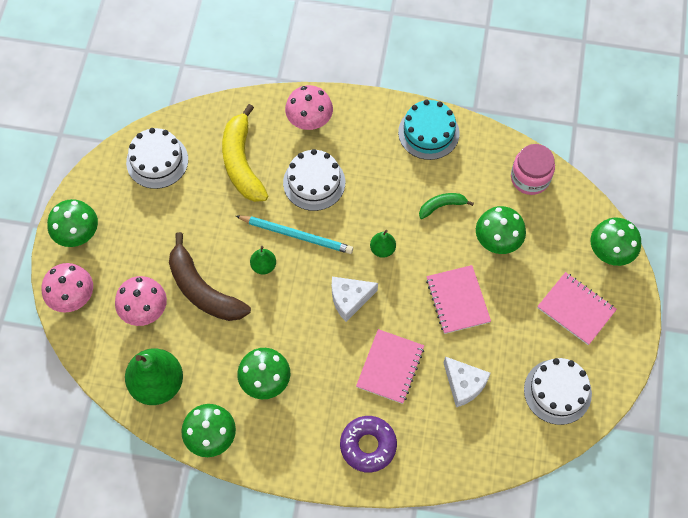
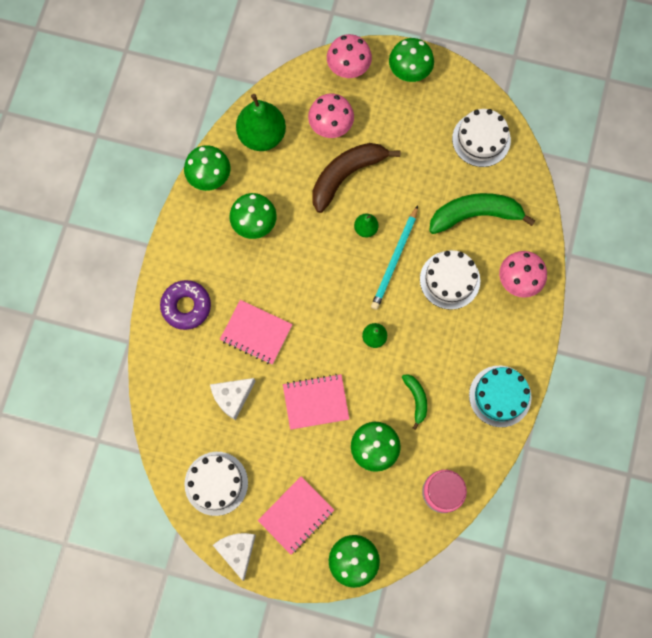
camera: 95 degrees right, 10 degrees up
yellow banana [222,104,268,202] -> green banana [429,193,536,234]
white cheese [332,277,378,322] -> white cheese moved to [213,533,256,581]

